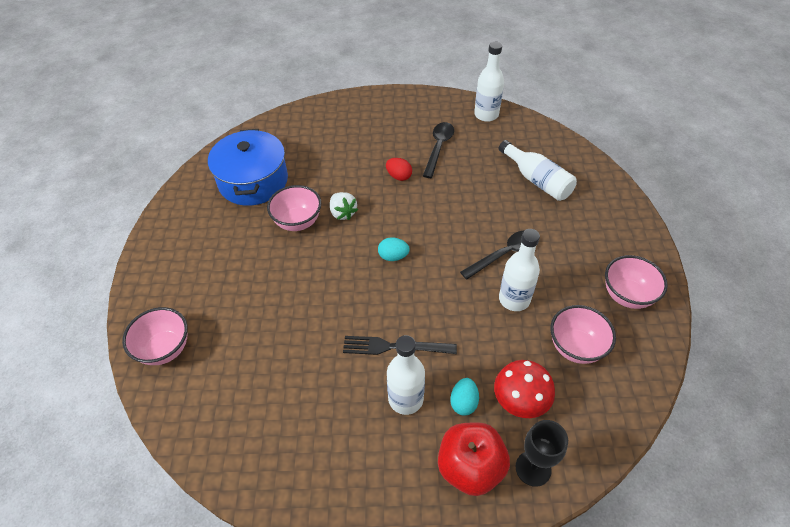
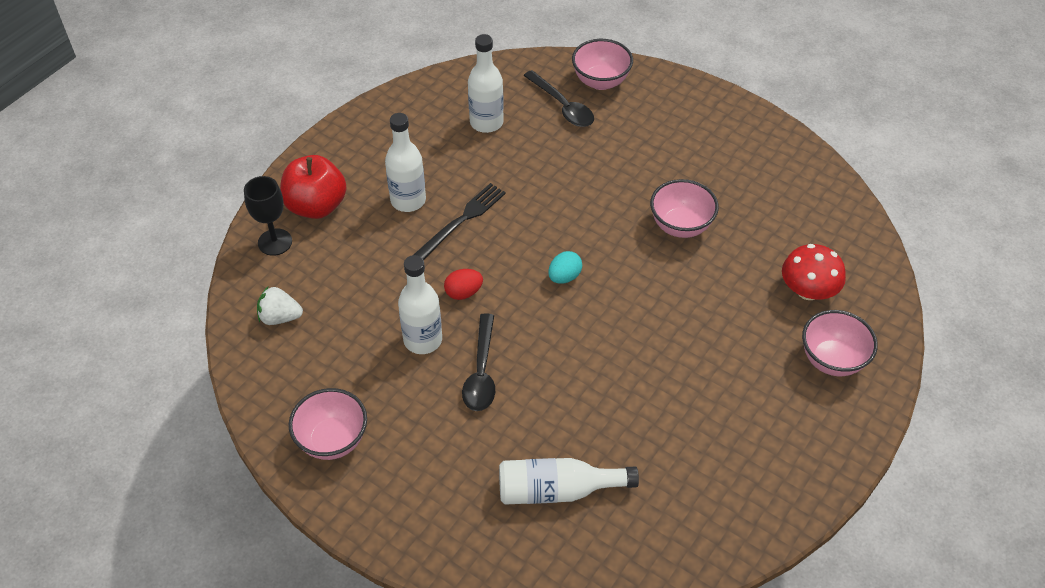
camera: 125 degrees right, 0 degrees up
blue pot [208,129,288,206] -> none
white strawberry [330,192,358,220] -> white strawberry moved to [257,287,303,325]
red egg [386,158,412,181] -> red egg moved to [444,269,483,300]
black spoon [423,122,454,178] -> black spoon moved to [524,70,594,127]
turquoise egg [450,378,479,416] -> none
white bottle [474,42,504,122] -> white bottle moved to [468,34,504,133]
red mushroom [494,360,555,418] -> red mushroom moved to [782,244,846,300]
pink bowl [550,305,616,364] -> pink bowl moved to [802,310,878,376]

